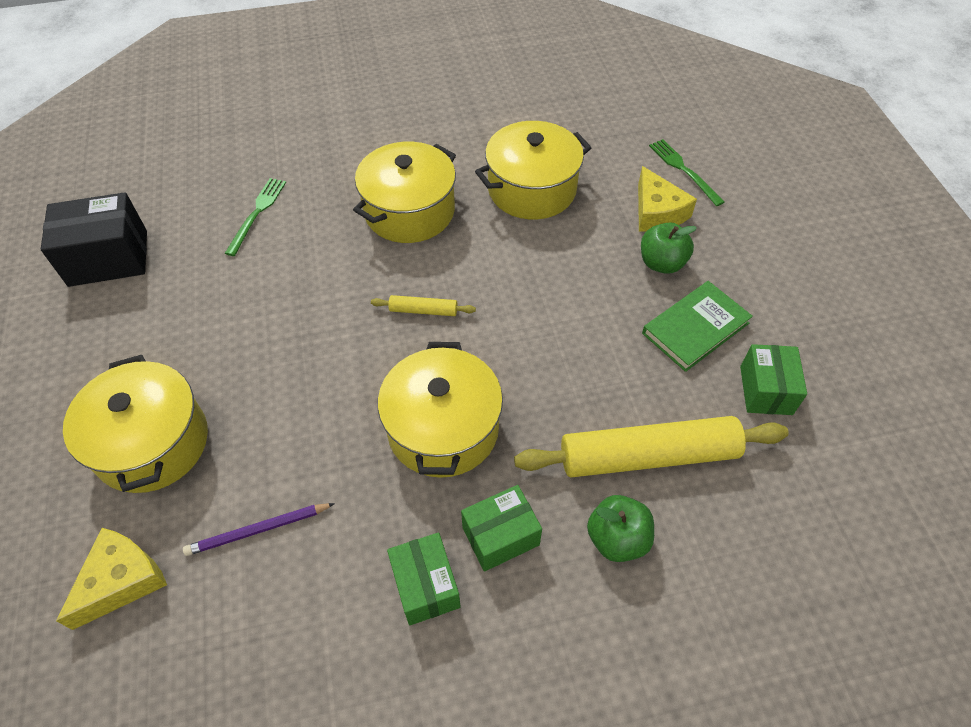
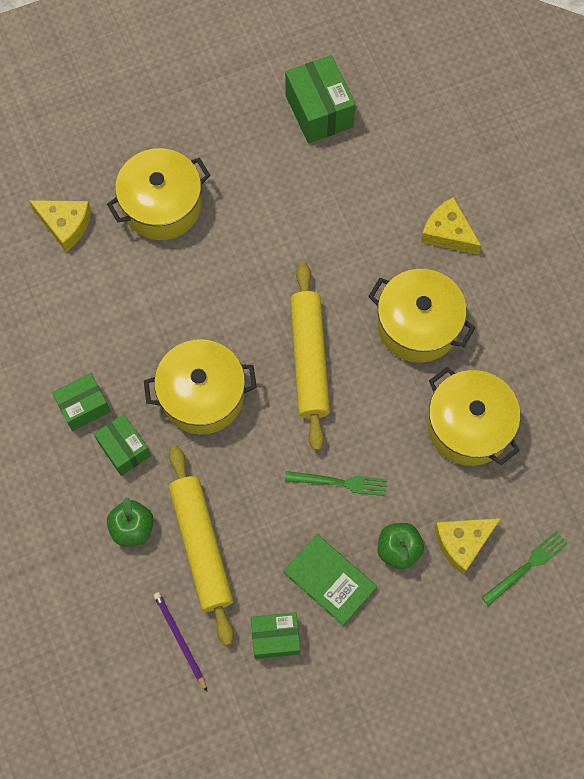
camera: 80 degrees right, 15 degrees up
black box [41,192,147,287] -> green box [285,55,356,143]
purple pencil [183,503,335,556] -> purple pencil moved to [153,592,207,691]
green fork [225,178,286,256] -> green fork moved to [285,471,387,496]
yellow rolling pin [371,295,476,316] -> yellow rolling pin [290,262,330,451], size x2.27
none -> yellow cheese [420,197,481,255]

